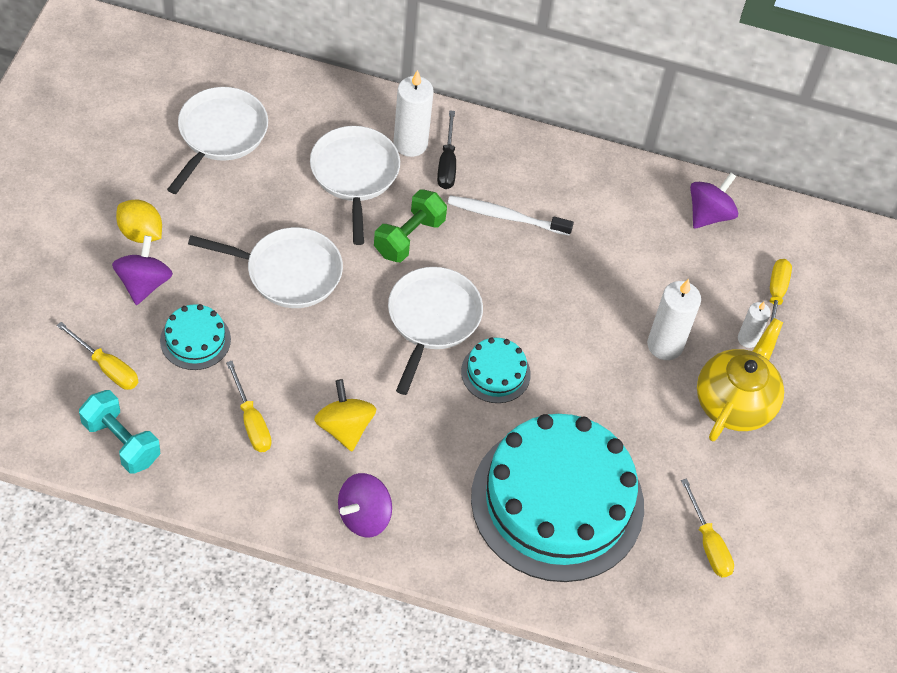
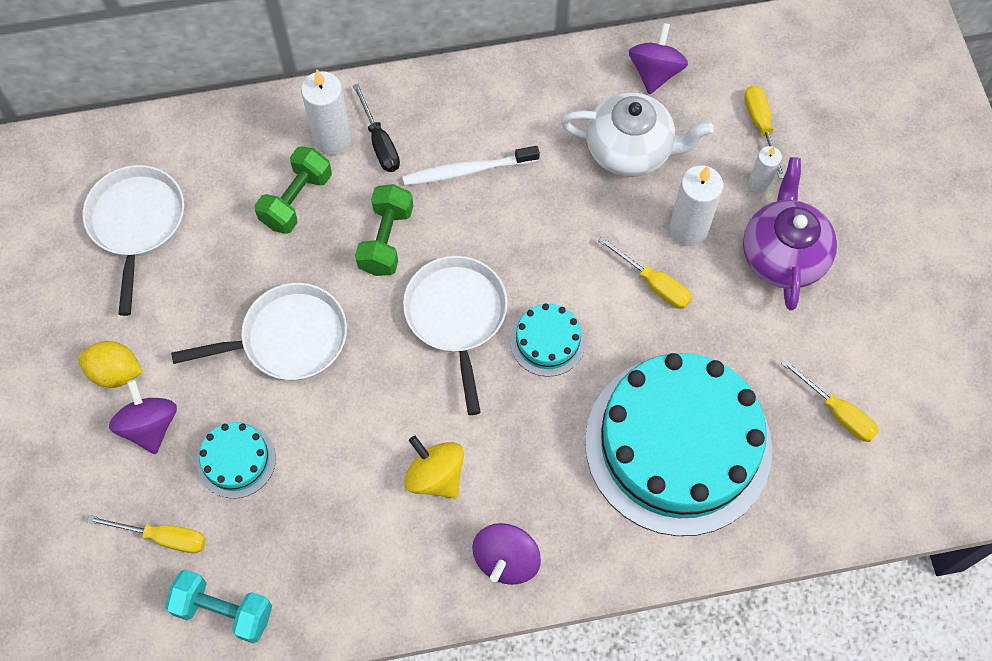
camera: 20 degrees left, 10 degrees up
yellow screwdriver [226,361,271,452] -> yellow screwdriver moved to [598,236,692,309]
white pan [310,126,400,245] -> green dumbbell [254,146,332,234]
yellow teapot [697,318,784,441] -> purple teapot [743,157,837,310]
none -> white teapot [561,92,714,177]

